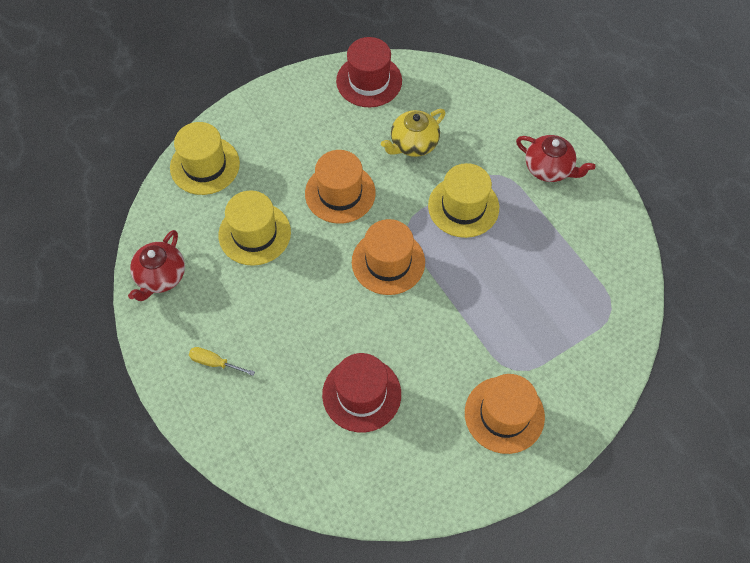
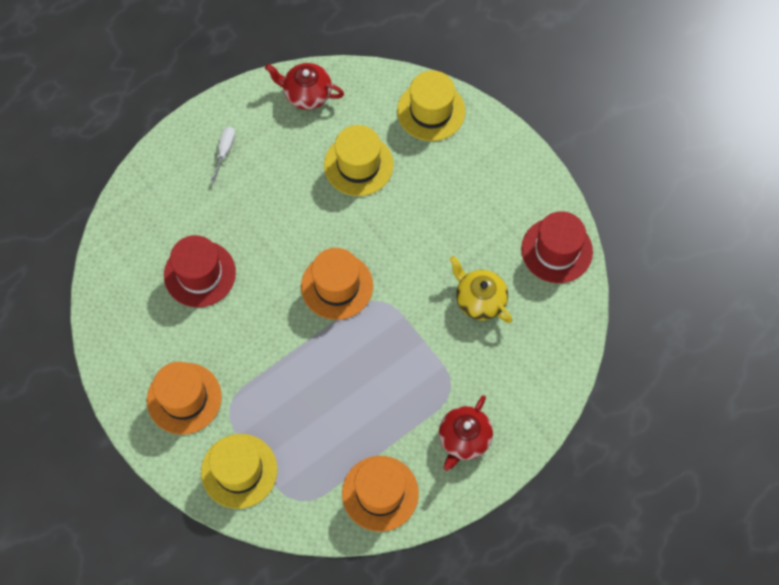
camera: 85 degrees right, 5 degrees up
yellow screwdriver [189,347,255,376] -> white screwdriver [211,127,235,182]
orange hat [305,150,376,224] -> orange hat moved to [342,456,419,532]
yellow hat [428,163,499,238] -> yellow hat moved to [201,434,277,509]

